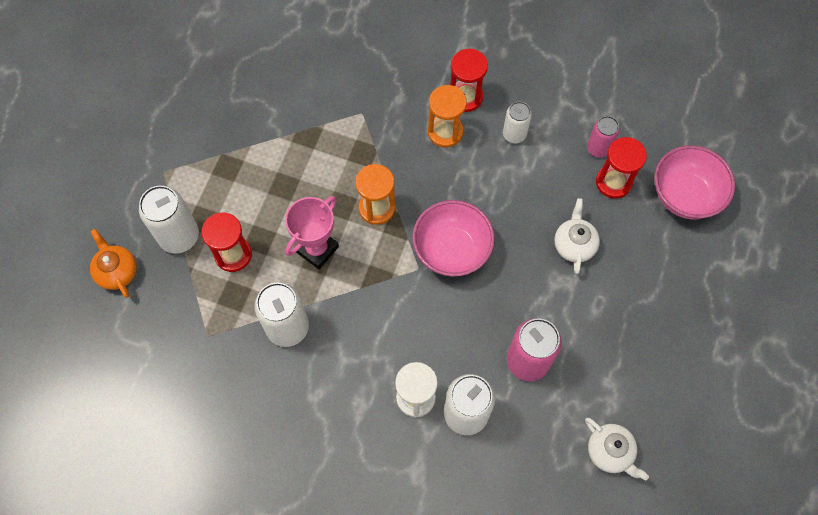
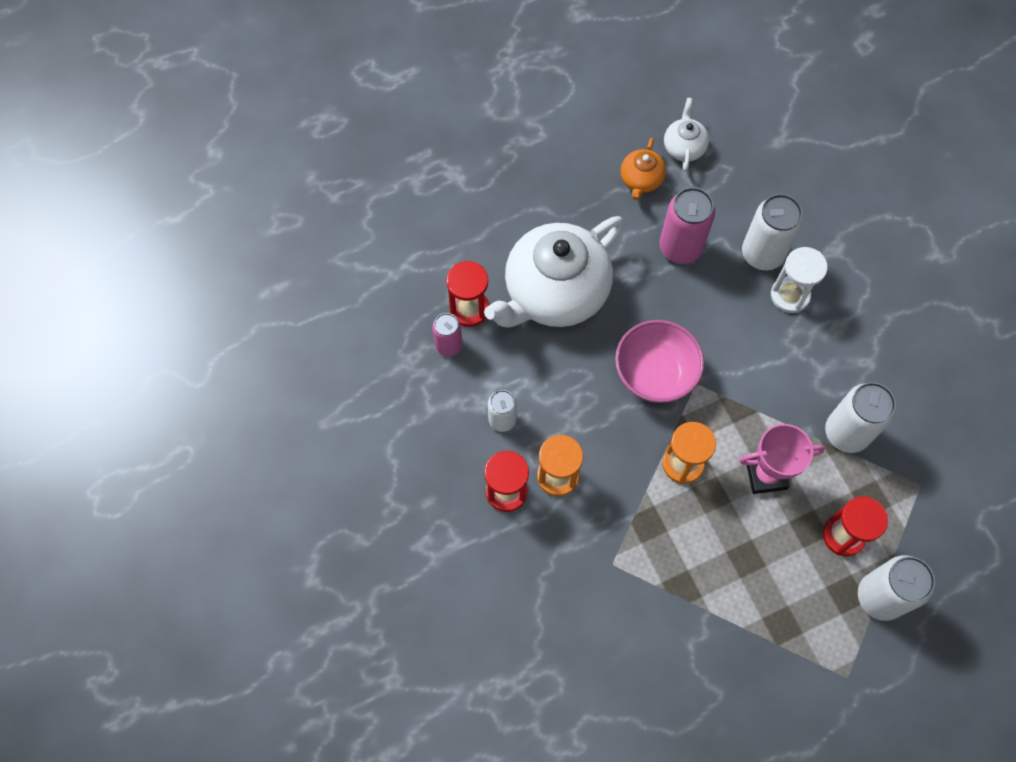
camera: 135 degrees left, 0 degrees up
orange teapot [90,229,137,298] -> orange teapot moved to [621,138,666,200]
white teapot [554,198,600,274] -> white teapot [484,216,624,328], size x2.24
pink bowl [654,145,735,219] -> none

